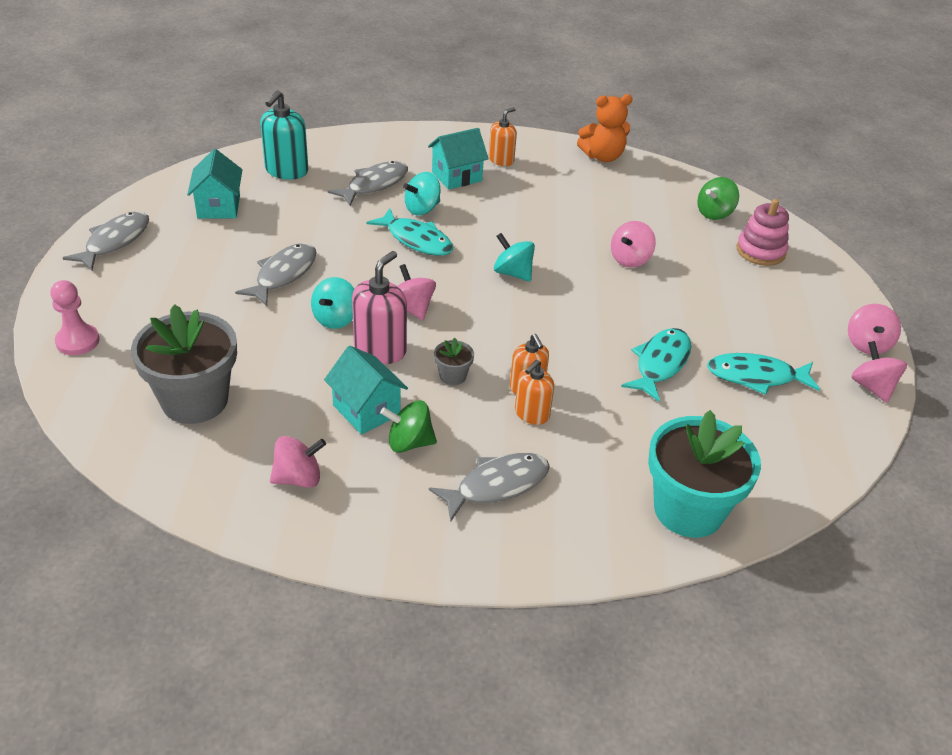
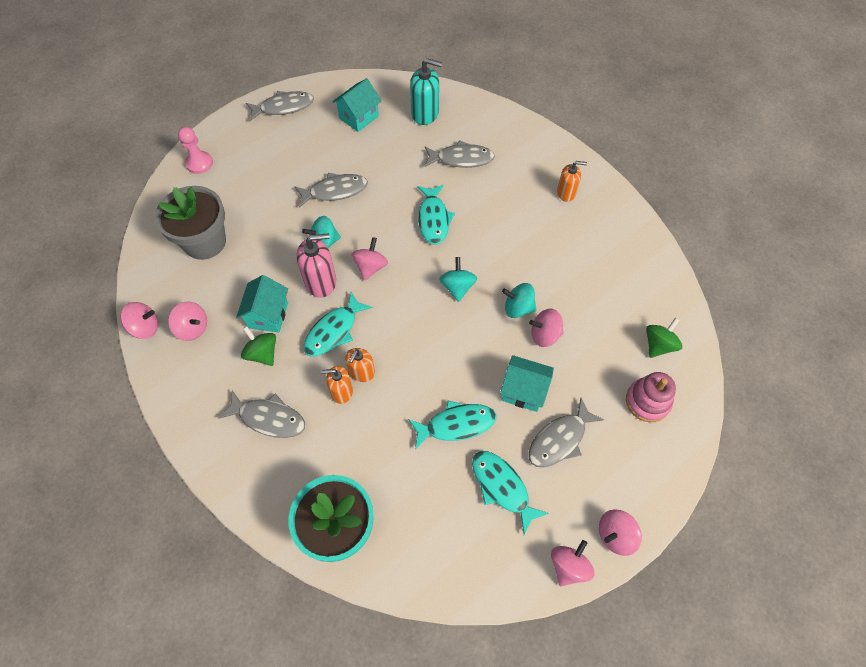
camera: 50 degrees right, 20 degrees up
turquoise soap dispenser [260,90,308,180] -> turquoise soap dispenser turned 150 degrees counterclockwise [410,58,442,125]
turquoise spinning top [403,172,440,215] -> turquoise spinning top moved to [502,283,537,318]
turquoise house [428,128,489,190] -> turquoise house moved to [500,355,554,412]
grey flower pot [434,338,474,385] -> turquoise fish [304,292,373,357]
orange teddy bear [577,94,633,162] -> none
green spinning top [697,177,739,220] -> green spinning top turned 120 degrees clockwise [646,317,682,358]
none -> pink spinning top [120,302,158,339]
none -> grey fish [529,398,604,467]

